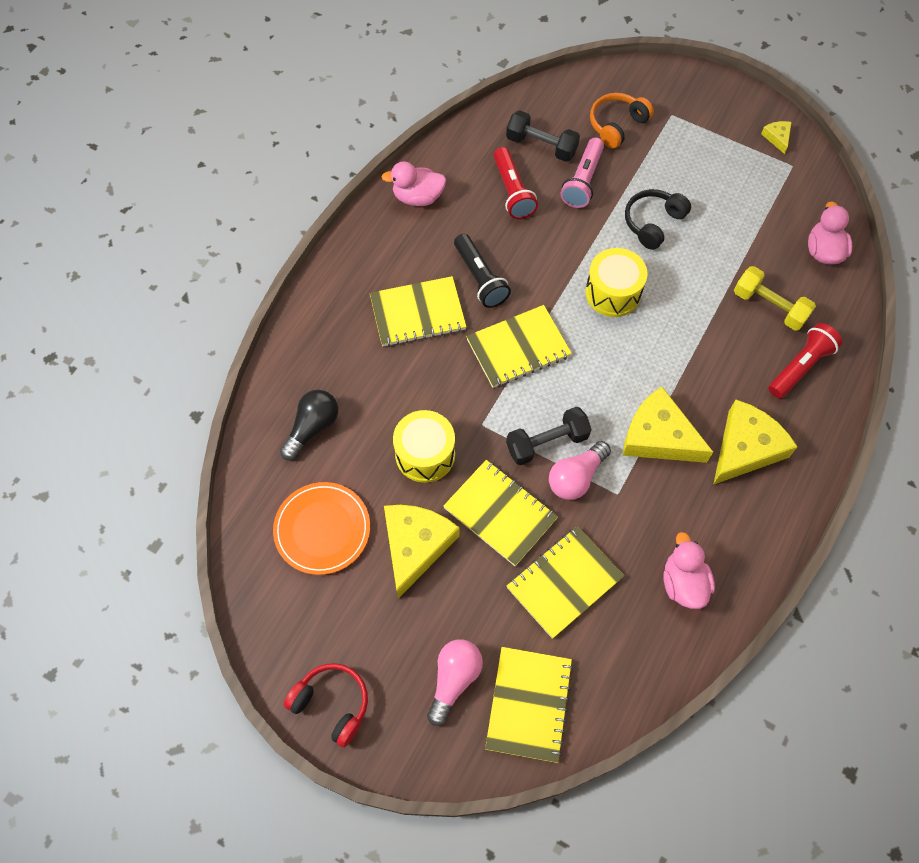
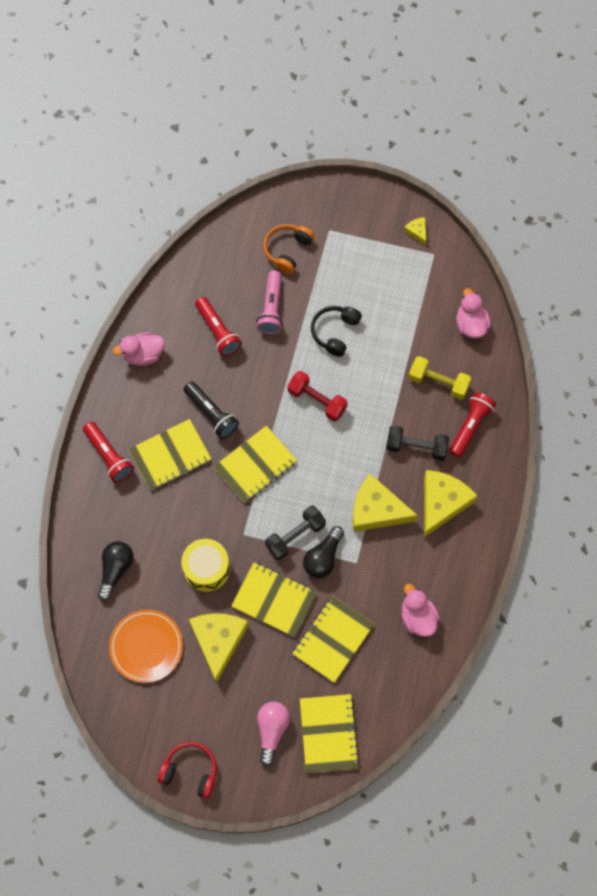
camera: 15 degrees left, 5 degrees up
black dumbbell [506,110,580,162] -> black dumbbell moved to [386,425,449,461]
pink light bulb [549,441,611,500] -> black light bulb [303,526,344,578]
yellow drum [585,248,648,317] -> red dumbbell [288,371,348,421]
none -> red flashlight [83,422,134,483]

